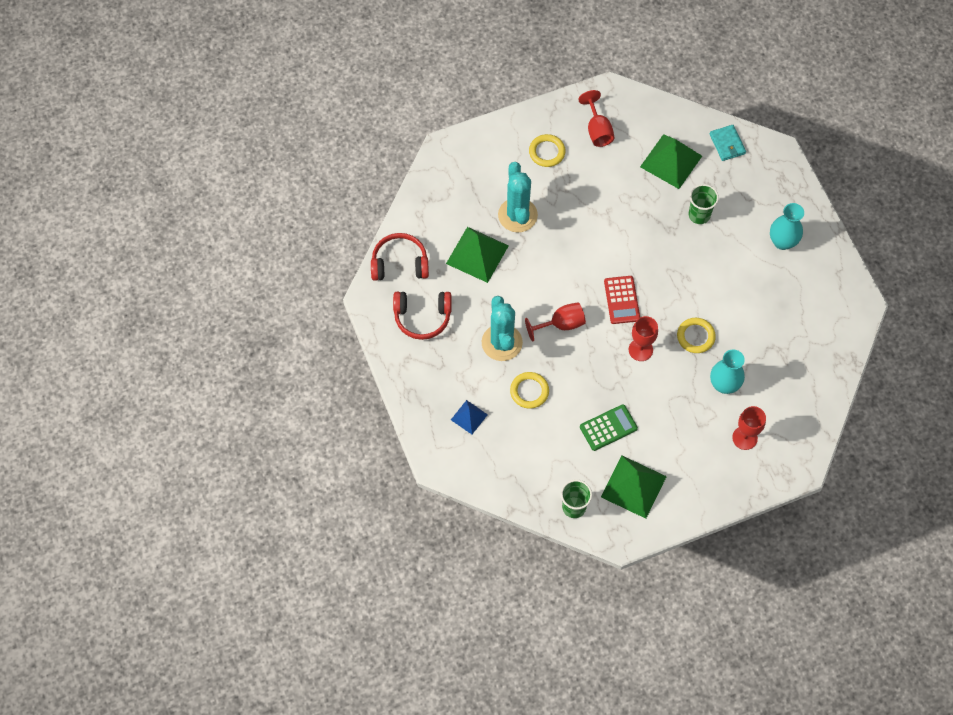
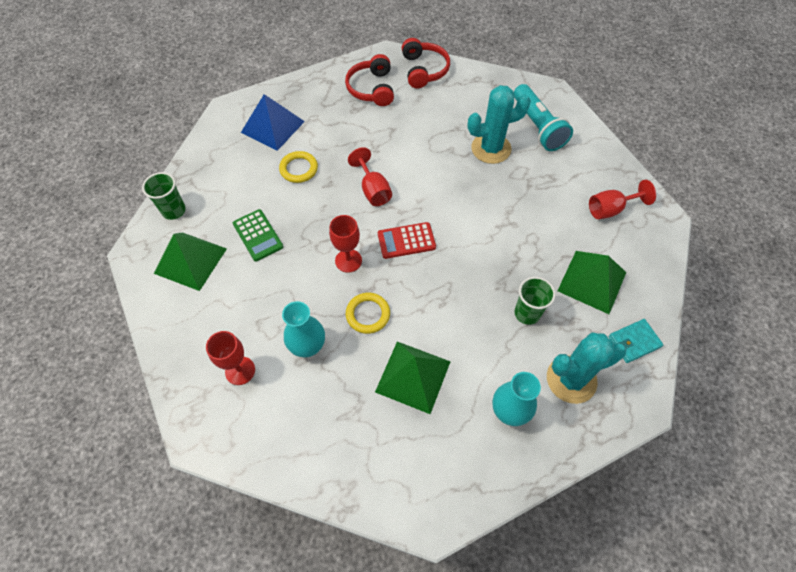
camera: 85 degrees right, 5 degrees down
green pyramid [446,227,509,283] -> green pyramid moved to [375,341,451,414]
blue pyramid [451,400,488,434] -> blue pyramid [241,94,305,151], size x1.83
turquoise cactus [482,296,523,361] -> turquoise cactus moved to [547,333,626,404]
yellow ring [529,134,566,167] -> none
none -> turquoise flashlight [514,84,573,151]

